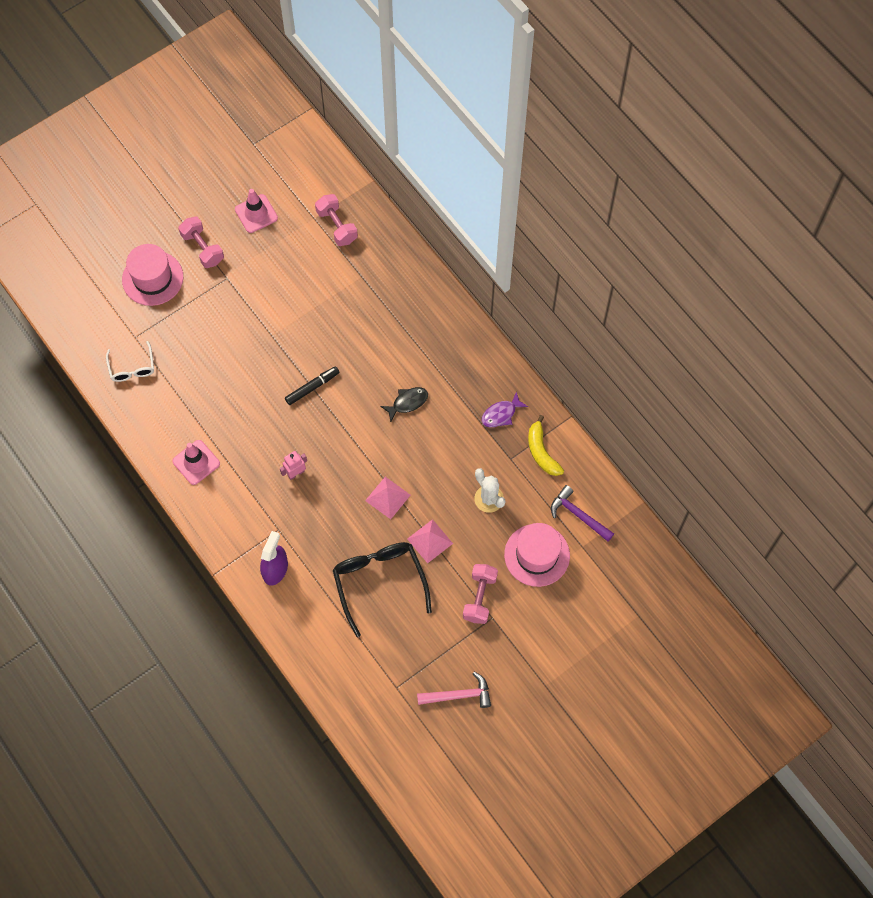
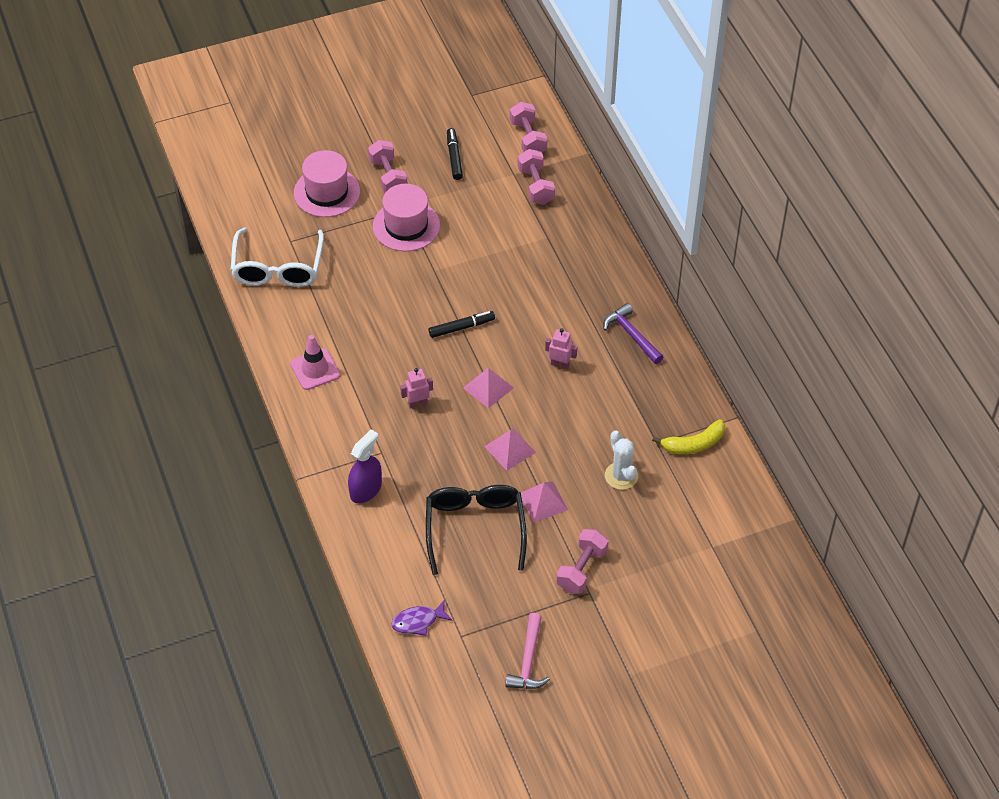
camera: 15 degrees right, 15 degrees down
white glasses [106,341,154,382] -> white glasses [231,227,324,287], size x1.79
pink traffic cone [235,189,278,233] -> black marker [447,128,463,180]
black fish [380,387,428,422] -> pink robot [545,328,577,369]
pink hammer [417,672,491,708] -> pink hammer turned 90 degrees clockwise [505,613,550,689]
purple fish [482,391,528,427] -> purple fish moved to [391,600,452,636]
pink hat [504,523,570,587] -> pink hat moved to [373,184,440,252]
yellow banana [528,415,564,476] -> yellow banana turned 105 degrees counterclockwise [652,419,725,454]
purple hammer [551,485,614,541] -> purple hammer moved to [603,303,663,364]
none -> pink pyramid [463,368,514,409]
none -> pink dumbbell [510,102,547,152]

